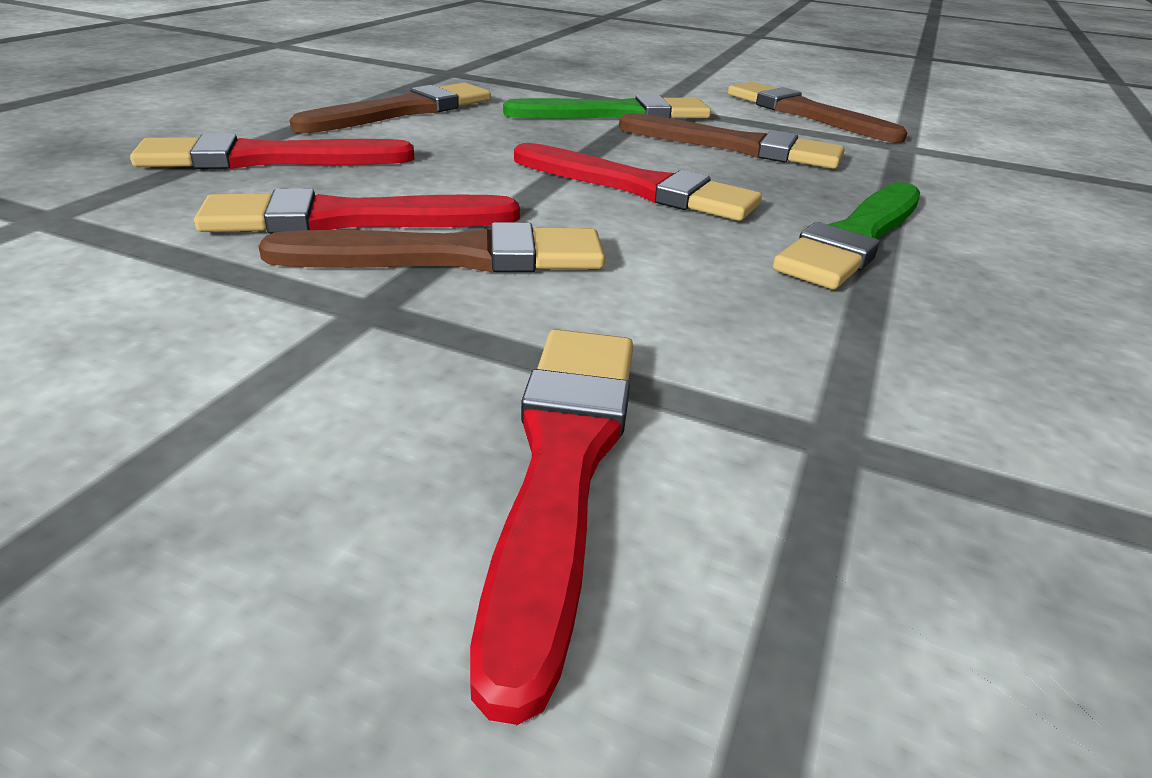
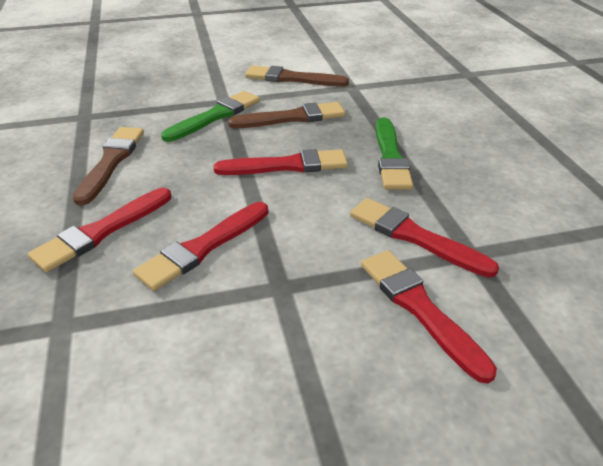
camera: 35 degrees left, 5 degrees up
brown brush [258,222,605,273] -> none
none -> red brush [350,198,499,278]

